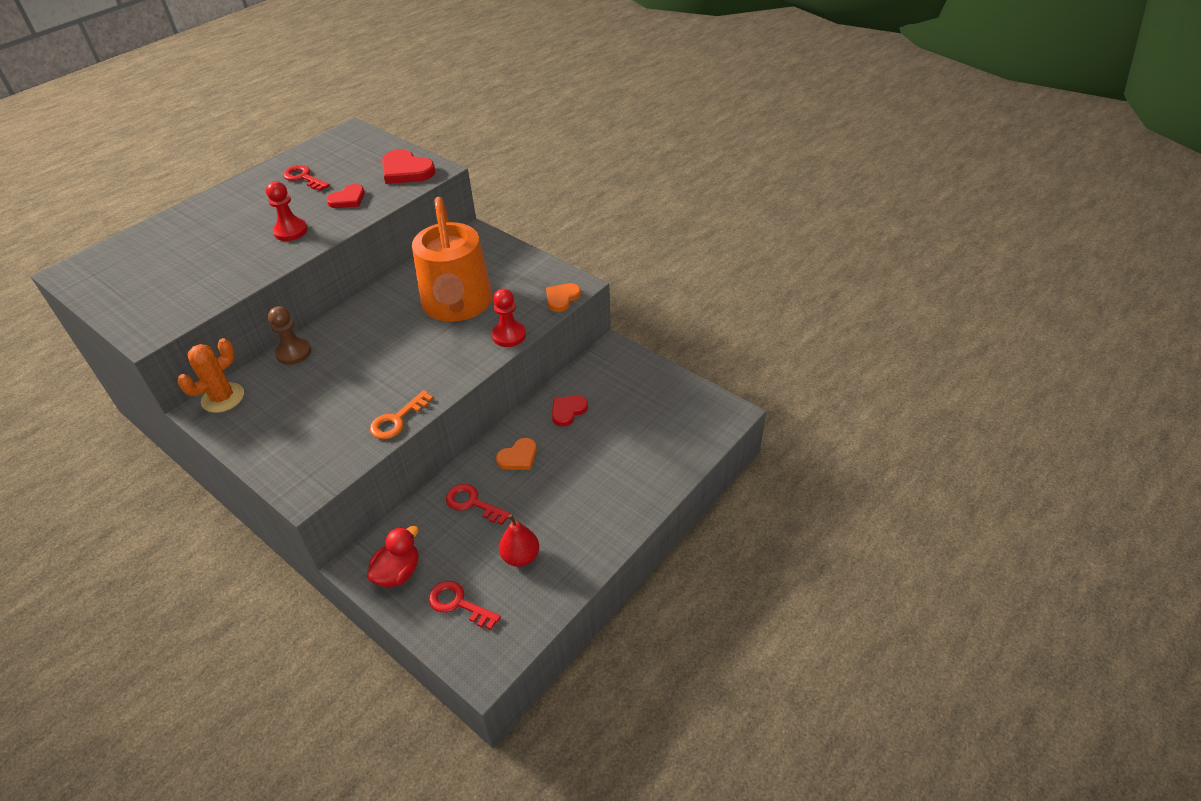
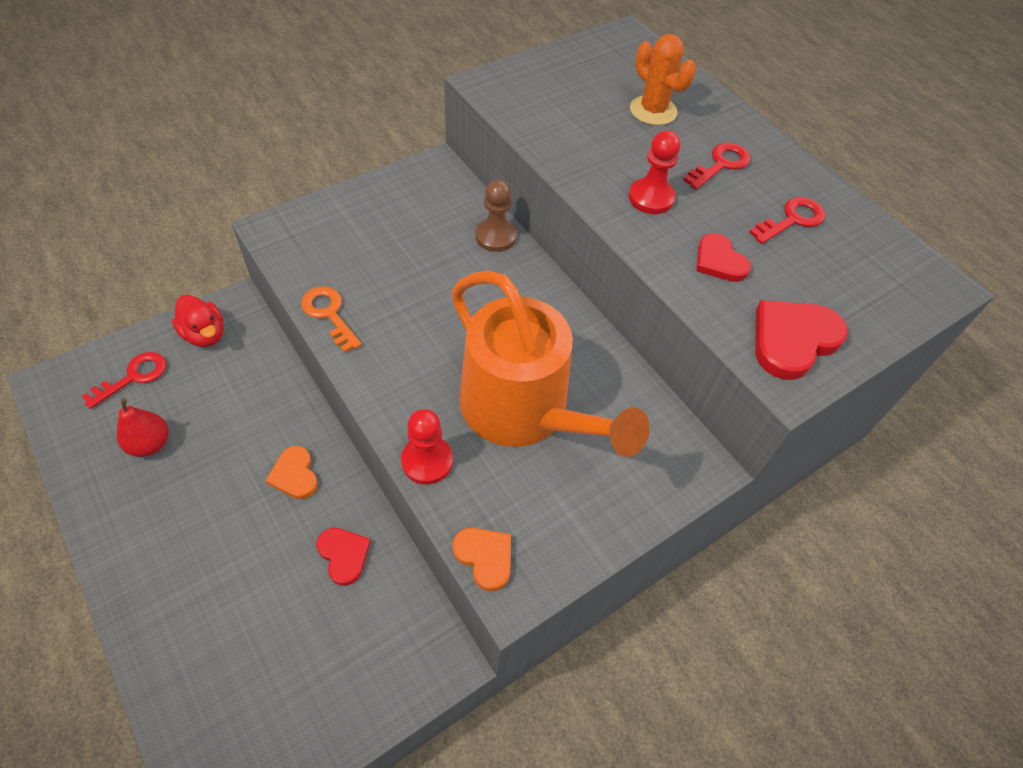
camera: 100 degrees right, 10 degrees up
orange cactus [178,338,244,413] -> orange cactus moved to [630,34,696,125]
orange watering can [412,197,493,322] -> orange watering can turned 135 degrees counterclockwise [452,271,650,457]
red key [446,484,511,525] -> red key moved to [683,143,751,190]

